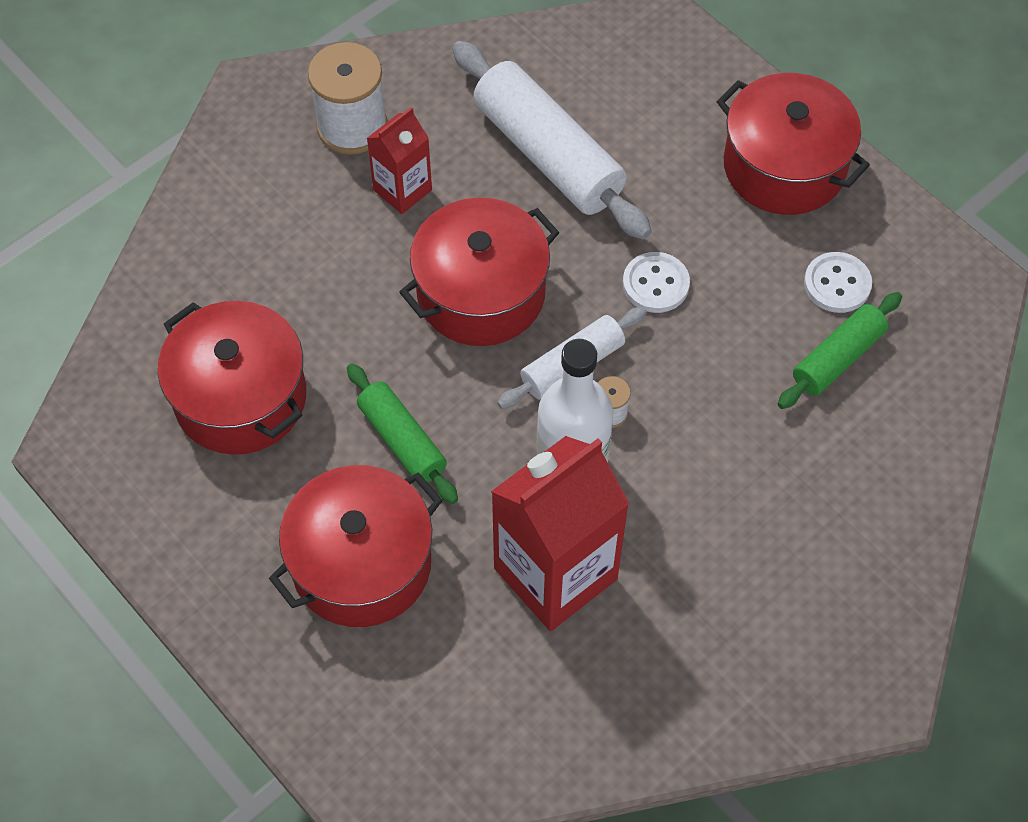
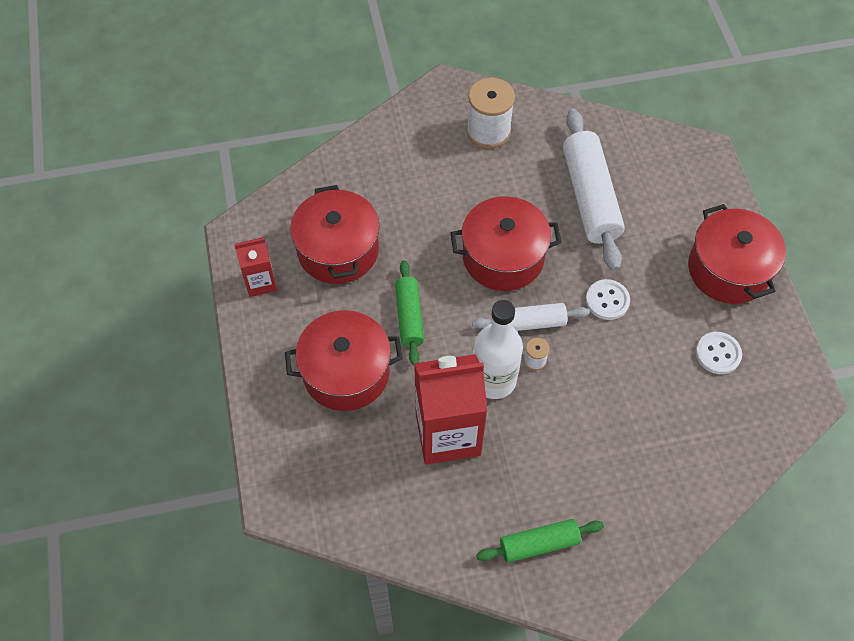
camera: 30 degrees right, 0 degrees up
red carton [367,107,432,214] -> red carton moved to [235,237,277,297]
green rolling pin [778,292,902,409] -> green rolling pin moved to [476,519,604,563]

